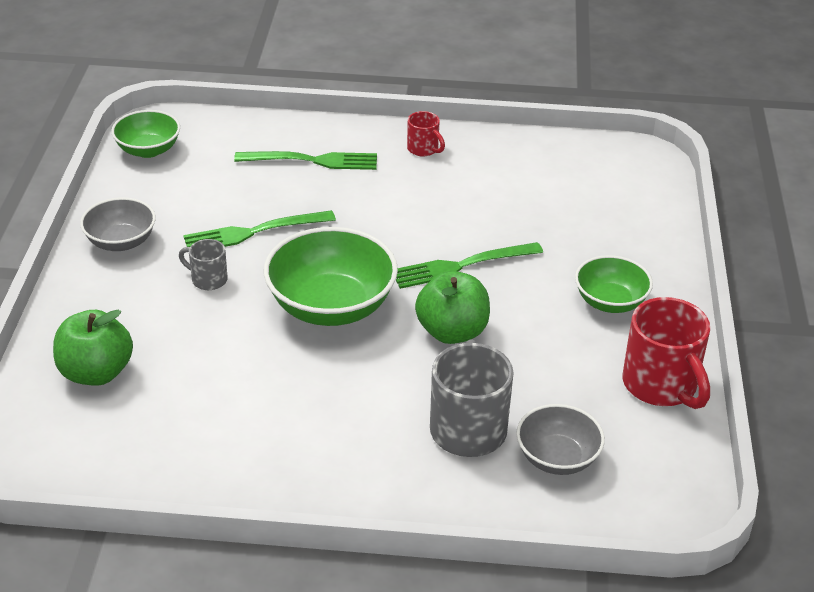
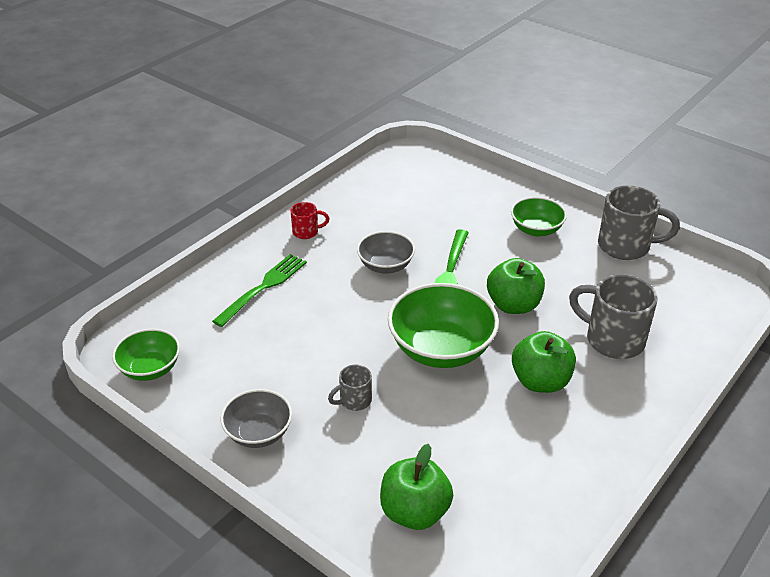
camera: 55 degrees left, 0 degrees up
green fork [183,210,336,247] -> none
grey bowl [516,404,605,475] -> grey bowl moved to [357,231,415,274]
red mug [623,297,710,409] -> grey mug [598,185,680,260]
none -> green apple [512,331,576,393]

